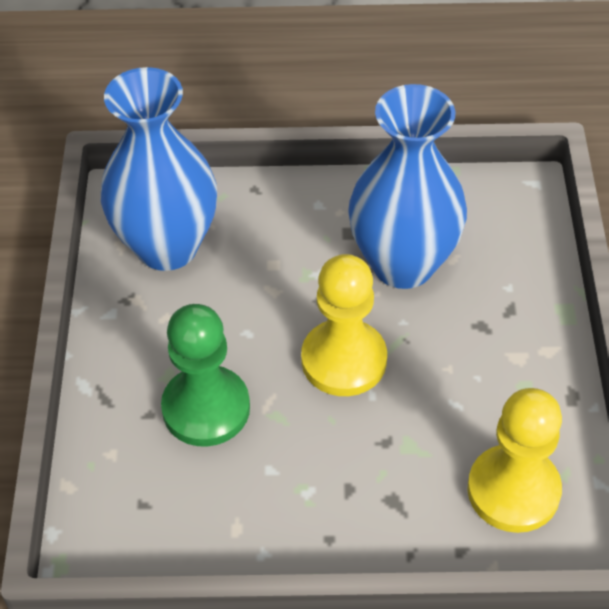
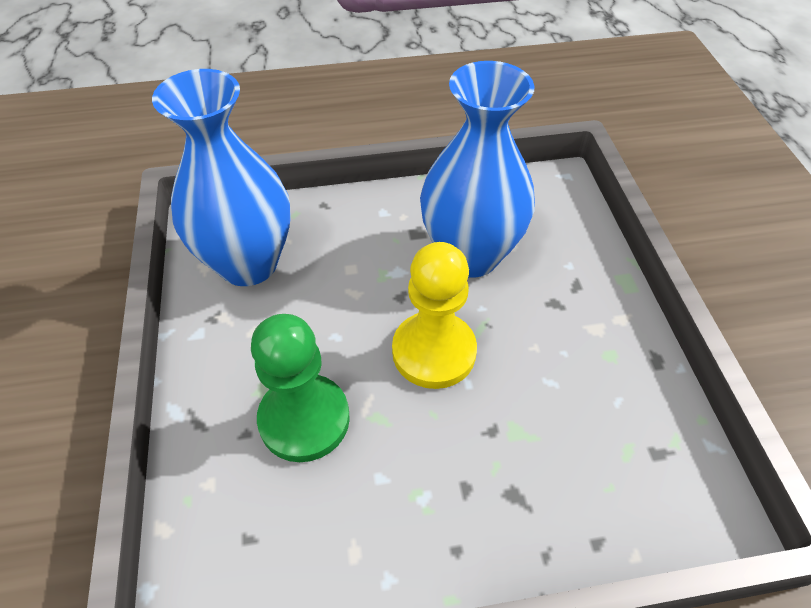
camera: 10 degrees left, 0 degrees up
yellow pawn [467,388,562,533] -> none

